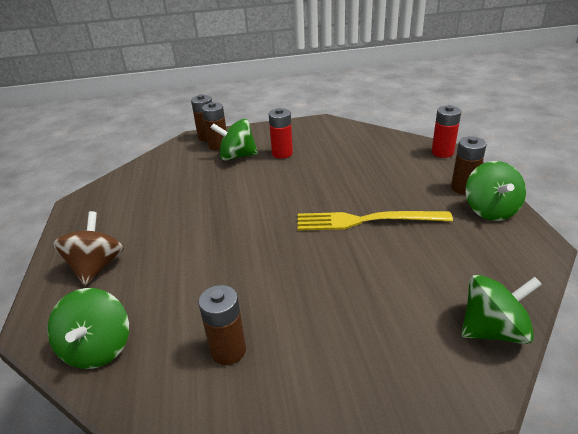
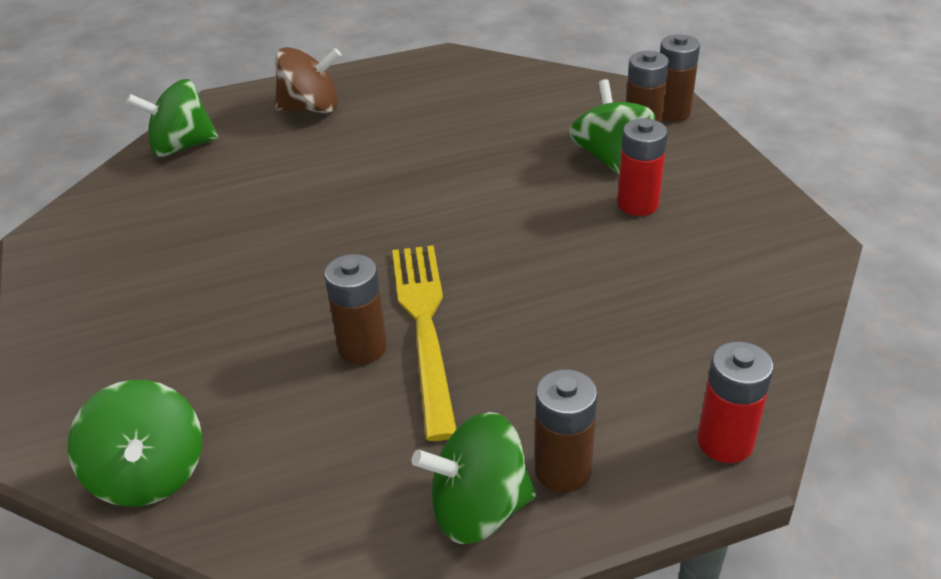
camera: 80 degrees right, 5 degrees up
brown battery [199,285,246,365] -> brown battery moved to [325,254,387,364]

